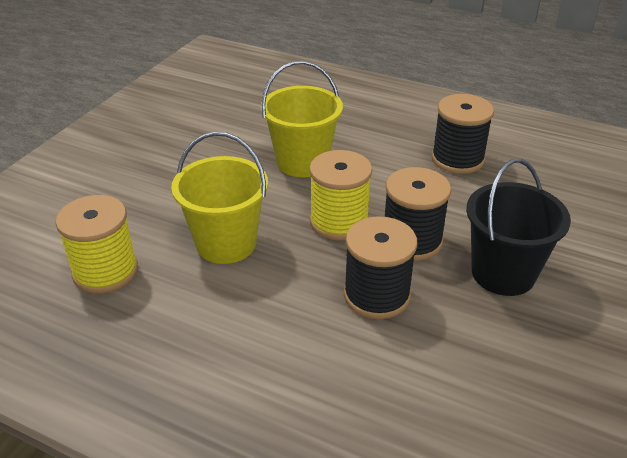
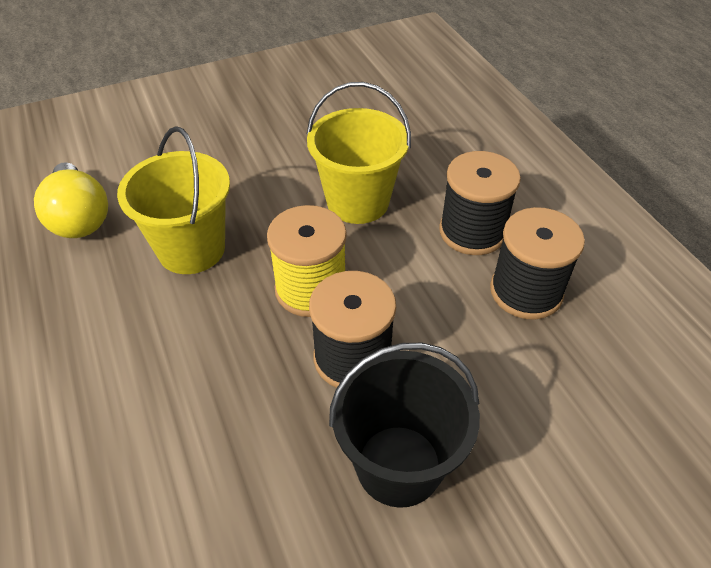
camera: 40 degrees right, 10 degrees up
yellow spool [56,195,138,294] -> yellow light bulb [34,162,108,238]
black spool [344,216,417,319] -> black spool moved to [439,151,521,255]

